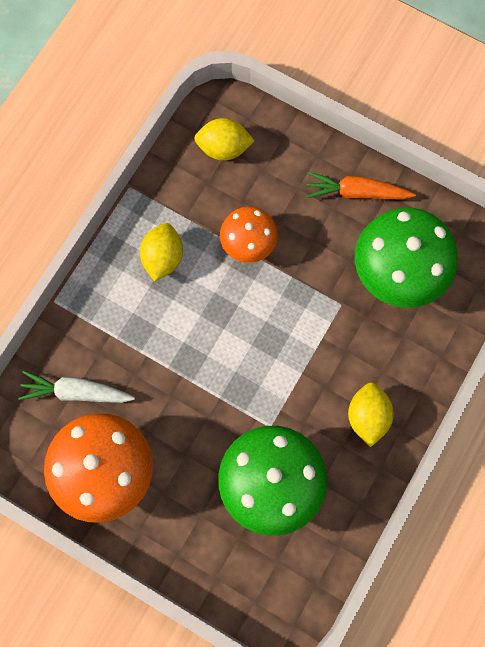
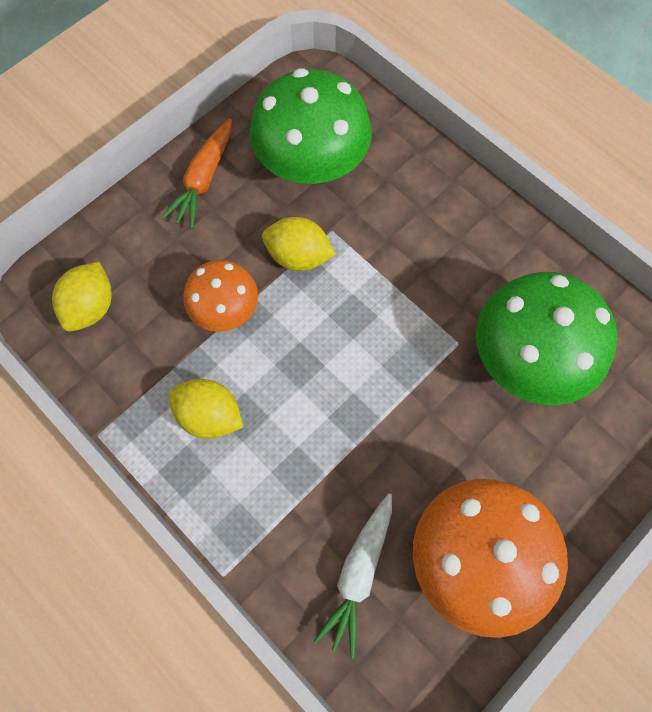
camera: 75 degrees left, 5 degrees down
yellow lemon [348,382,394,447] -> yellow lemon moved to [262,217,336,271]

